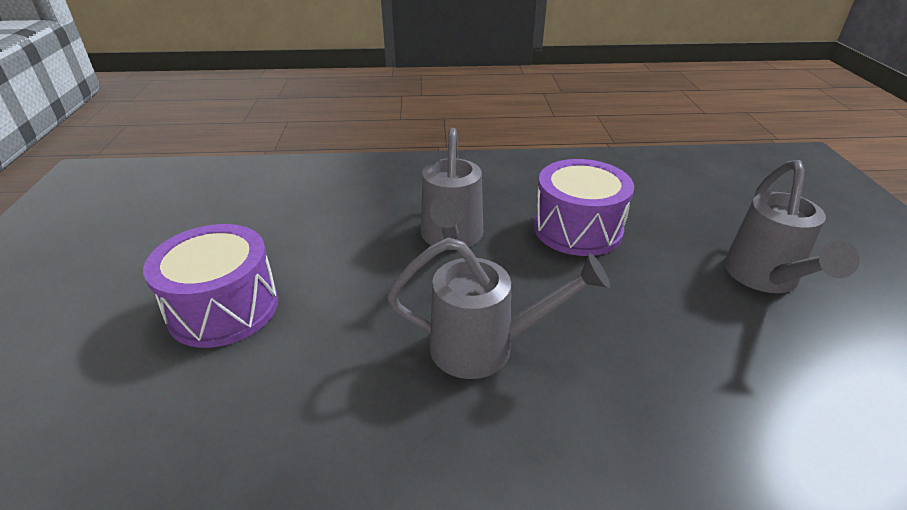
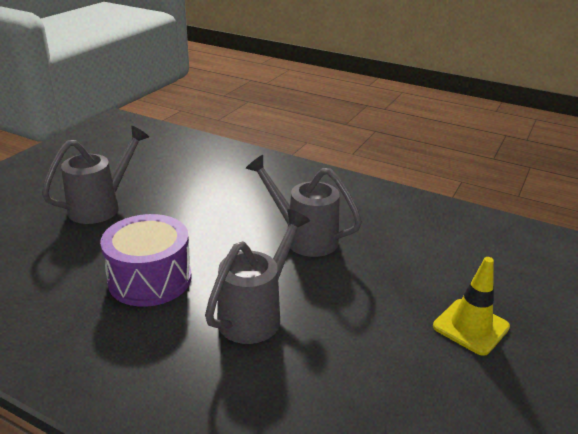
camera: 150 degrees left, 5 degrees down
purple drum [143,224,278,348] -> yellow traffic cone [433,257,510,356]

